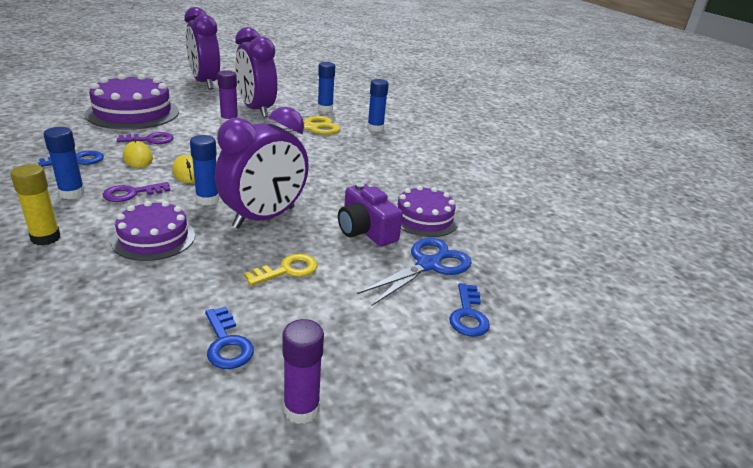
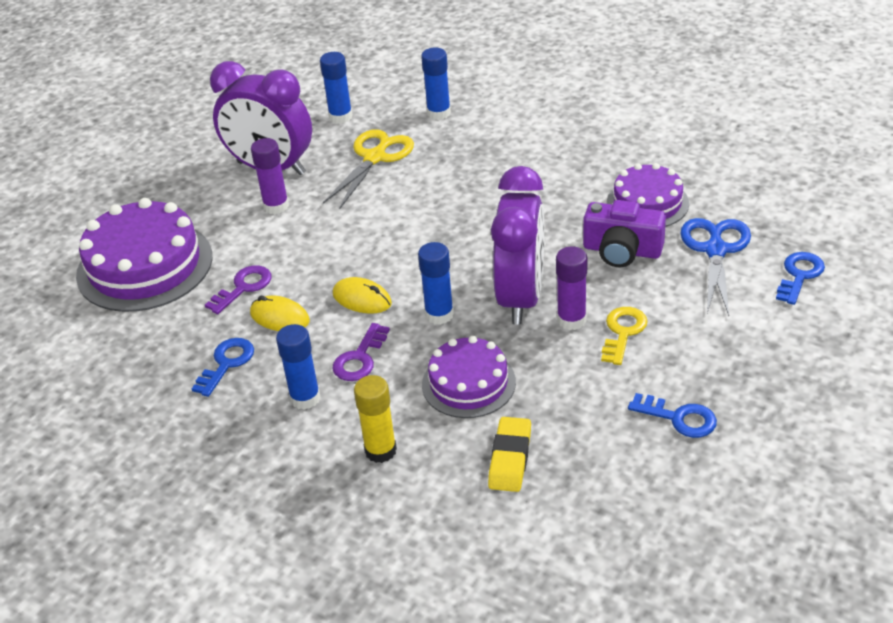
camera: 30 degrees left, 10 degrees up
purple clock [185,7,220,89] -> none
purple glue stick [282,319,324,424] -> purple glue stick moved to [556,247,587,330]
blue key [449,283,490,337] -> blue key turned 120 degrees counterclockwise [776,252,825,305]
none -> yellow eraser [488,417,531,492]

